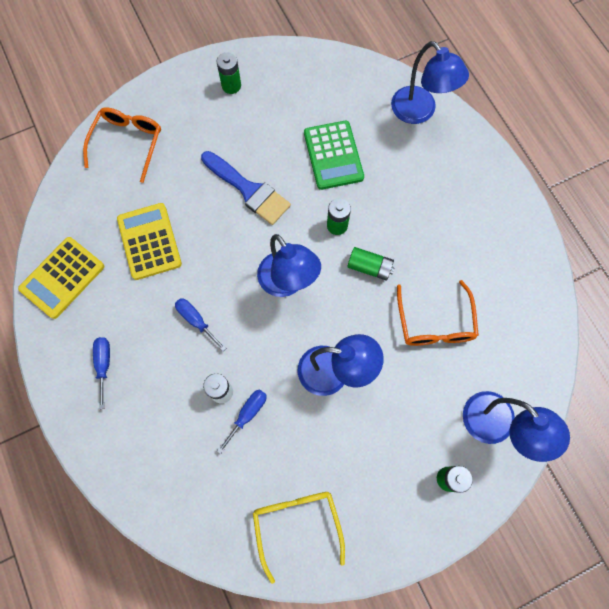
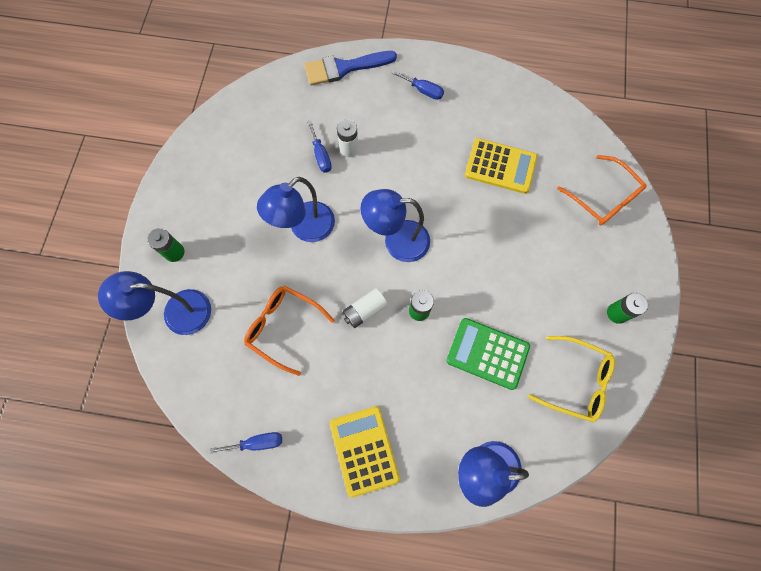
camera: 125 degrees right, 0 degrees up
yellow calculator [18,237,104,319] -> yellow calculator moved to [330,406,400,498]
blue screwdriver [175,298,226,351] -> blue screwdriver moved to [210,432,282,453]
blue brush [201,151,291,225] -> blue brush moved to [304,51,397,86]
yellow glasses [253,492,345,584] -> yellow glasses moved to [528,336,615,423]
green battery [347,247,395,281] -> white battery [343,288,388,328]

